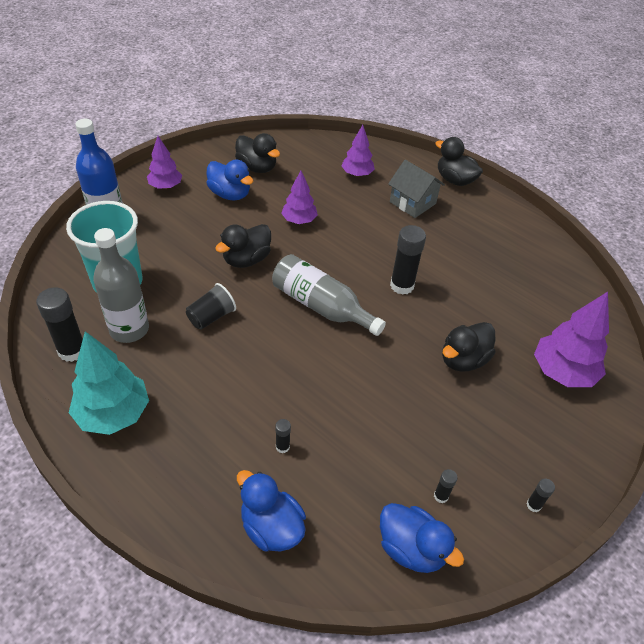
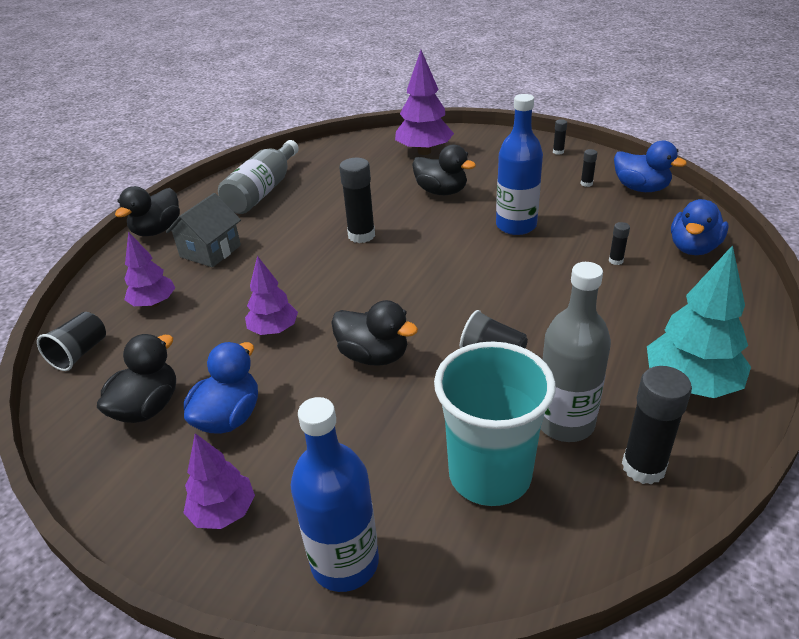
camera: 100 degrees left, 10 degrees down
grey bottle [272,254,386,336] -> grey bottle moved to [218,140,299,214]
blue duck [380,503,464,573] -> blue duck turned 105 degrees clockwise [614,140,687,192]
none -> black cup [37,312,106,371]
none -> blue bottle [496,94,543,235]

